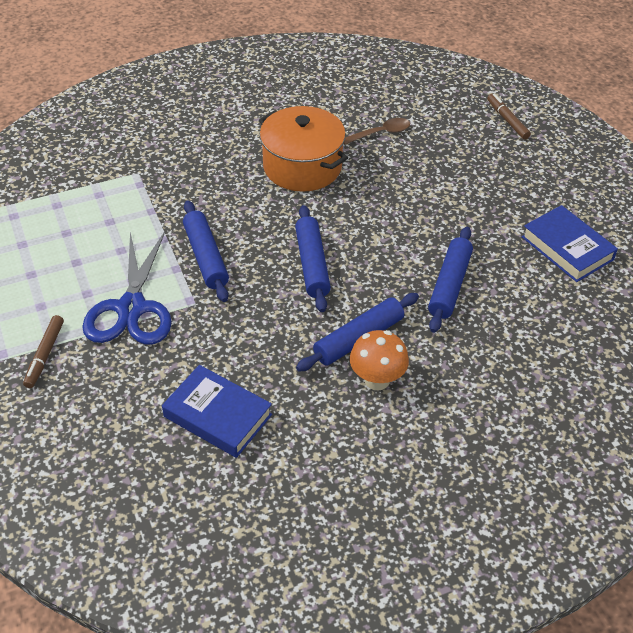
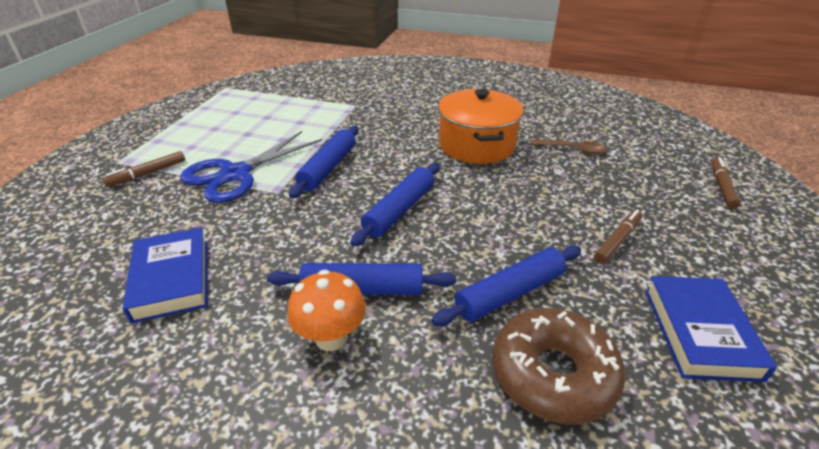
camera: 40 degrees right, 10 degrees down
none -> brown donut [492,308,626,425]
none -> brown marker [594,209,643,264]

